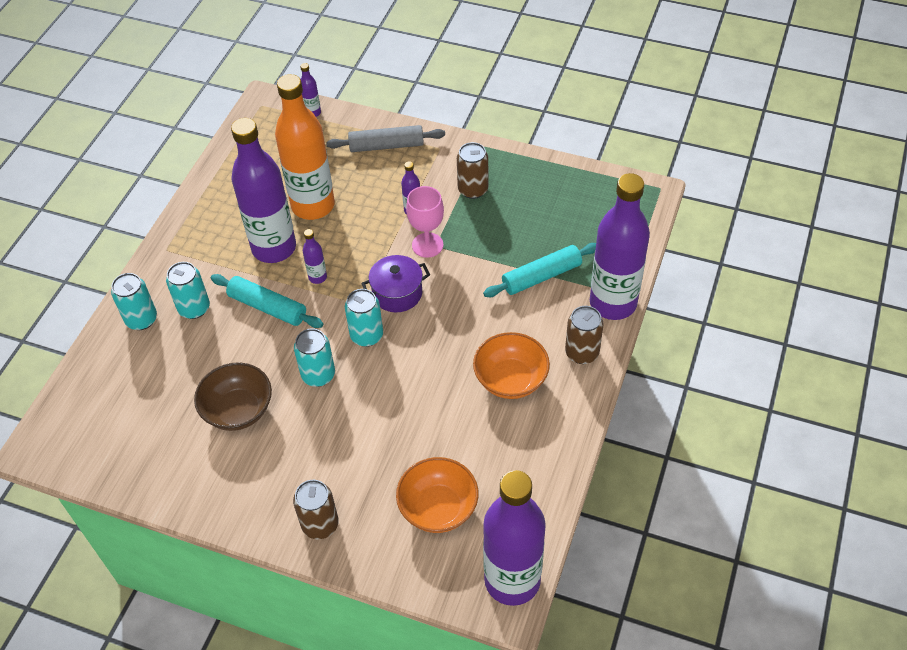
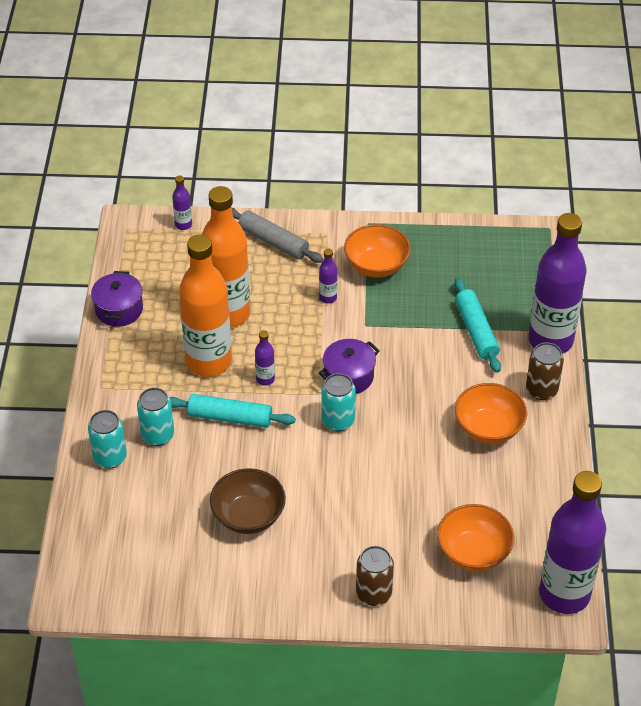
camera: 20 degrees left, 5 degrees down
purple bottle [231,118,296,263] -> orange bottle [179,234,232,377]
turquoise can [294,329,335,387] -> none
grey rolling pin [326,125,445,152] -> grey rolling pin turned 60 degrees clockwise [232,208,323,263]
pink goblet [406,186,444,258] -> none
brown can [457,142,488,199] -> orange bowl [344,224,410,278]
turquoise rolling pin [483,243,596,297] -> turquoise rolling pin turned 60 degrees counterclockwise [454,278,501,373]
none -> purple pot [91,271,143,327]

